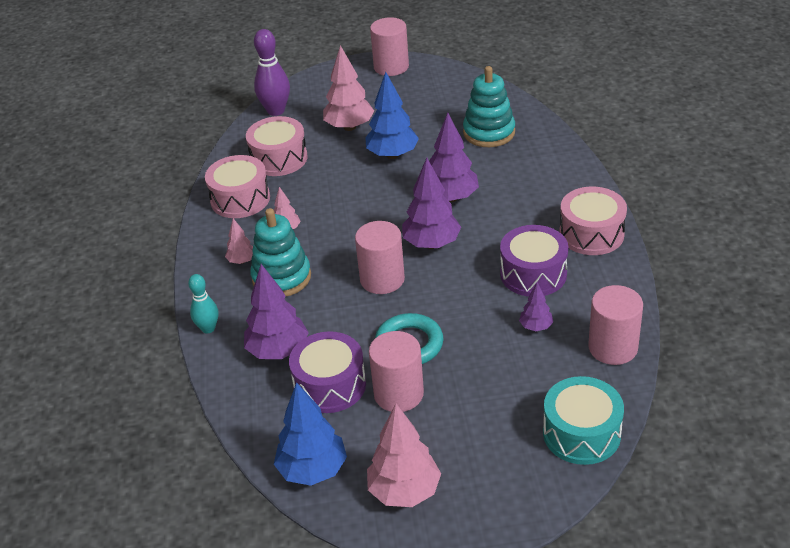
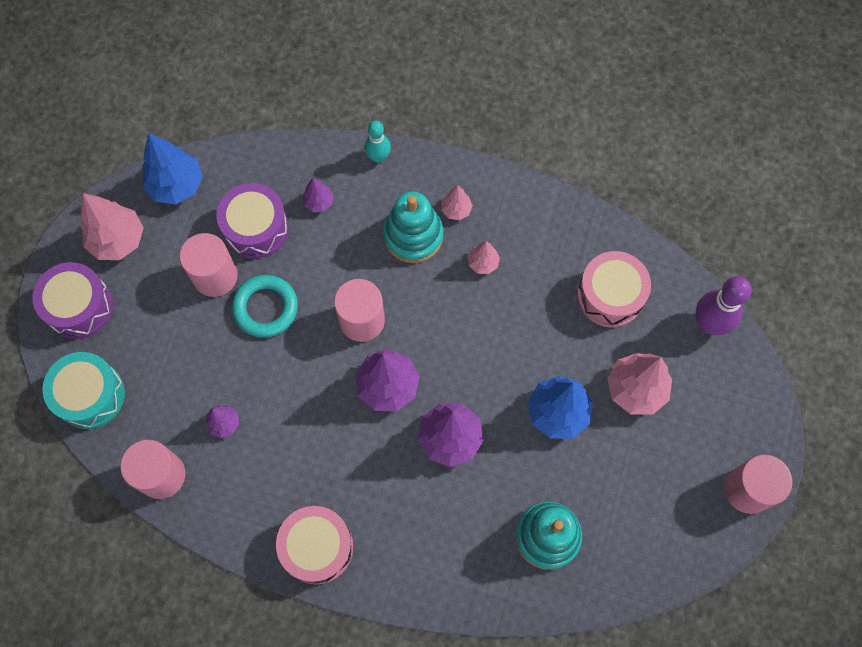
camera: 110 degrees right, 30 degrees up
pink drum [205,155,270,218] -> none
purple tree [244,264,309,359] -> purple tree [302,178,334,212], size x0.52
purple drum [500,225,568,297] -> purple drum moved to [32,262,113,339]

